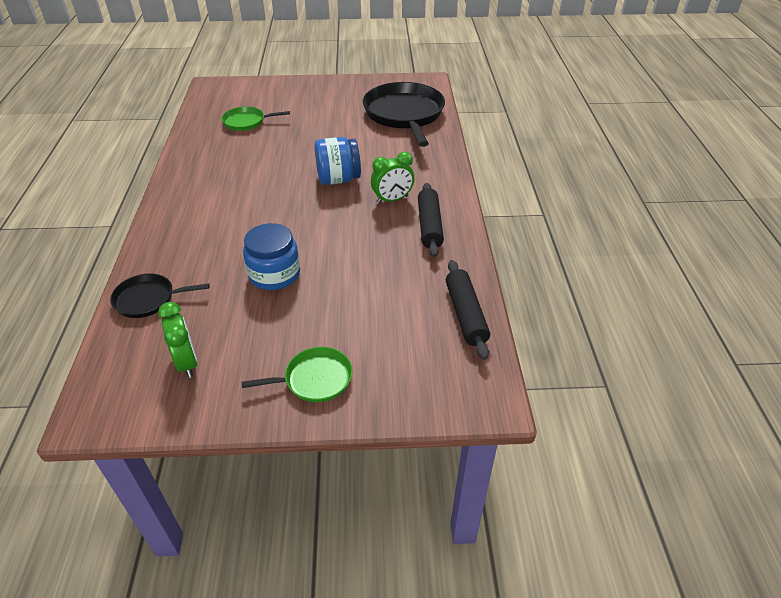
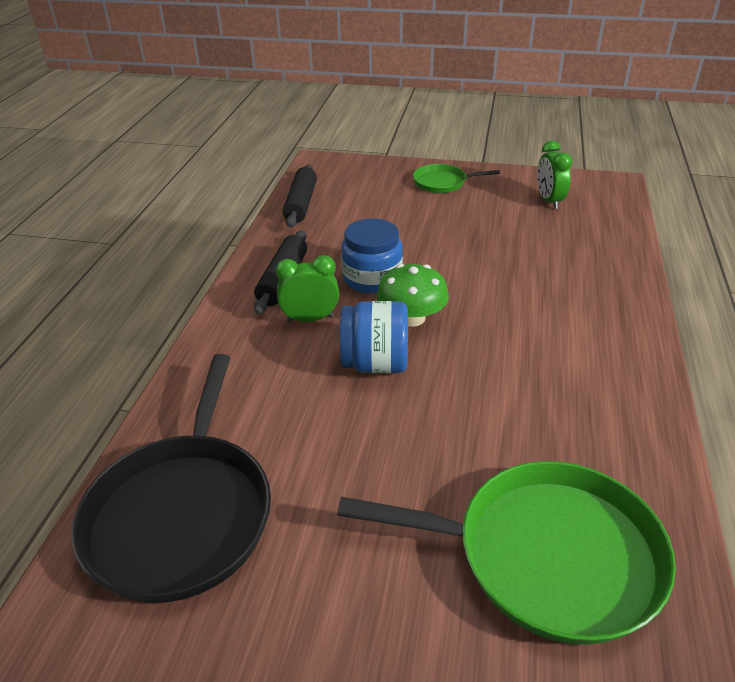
camera: 165 degrees left, 5 degrees down
black pan [110,273,209,318] -> none
green pan [221,107,290,131] -> green pan [337,461,676,645], size x2.00
blue jar [243,223,300,290] -> blue jar moved to [341,218,403,294]
none -> green mushroom [377,264,449,327]

